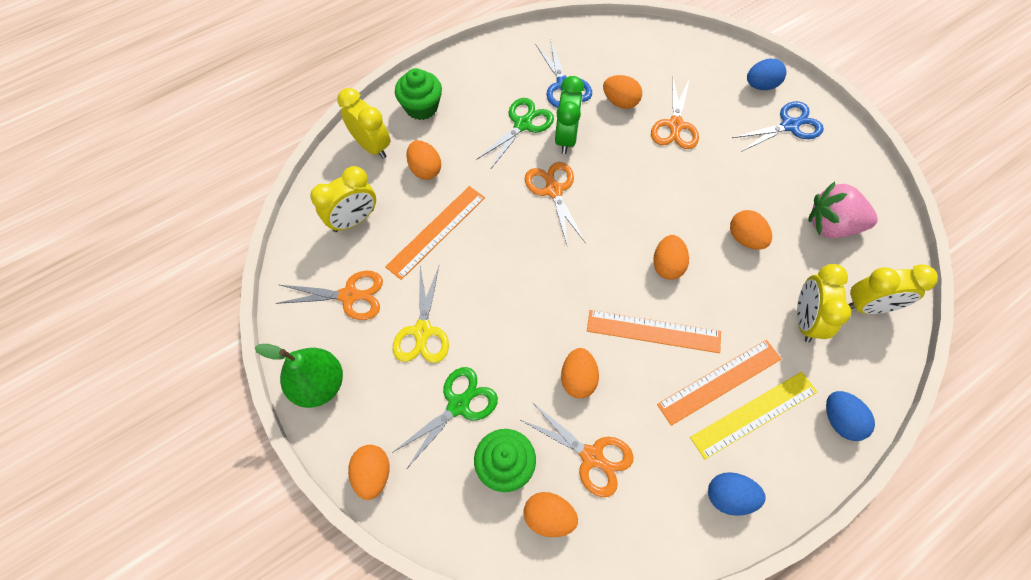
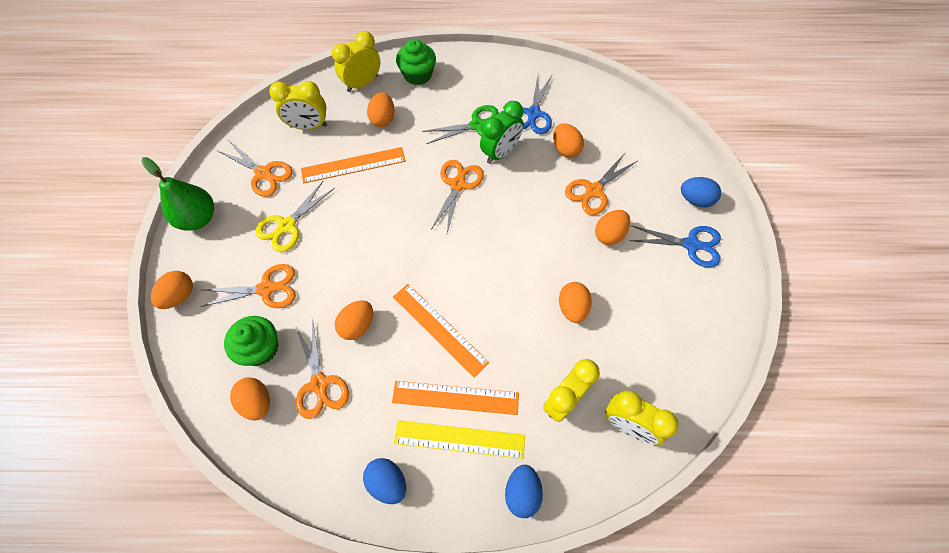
camera: 35 degrees right, 0 degrees up
yellow clock [337,88,390,159] -> yellow clock turned 120 degrees counterclockwise [332,31,381,92]
green scissors [392,367,498,468] -> orange scissors [200,264,296,308]
orange egg [653,235,689,280] -> orange egg moved to [595,210,630,245]
pink strawberry [808,181,878,238] -> none

